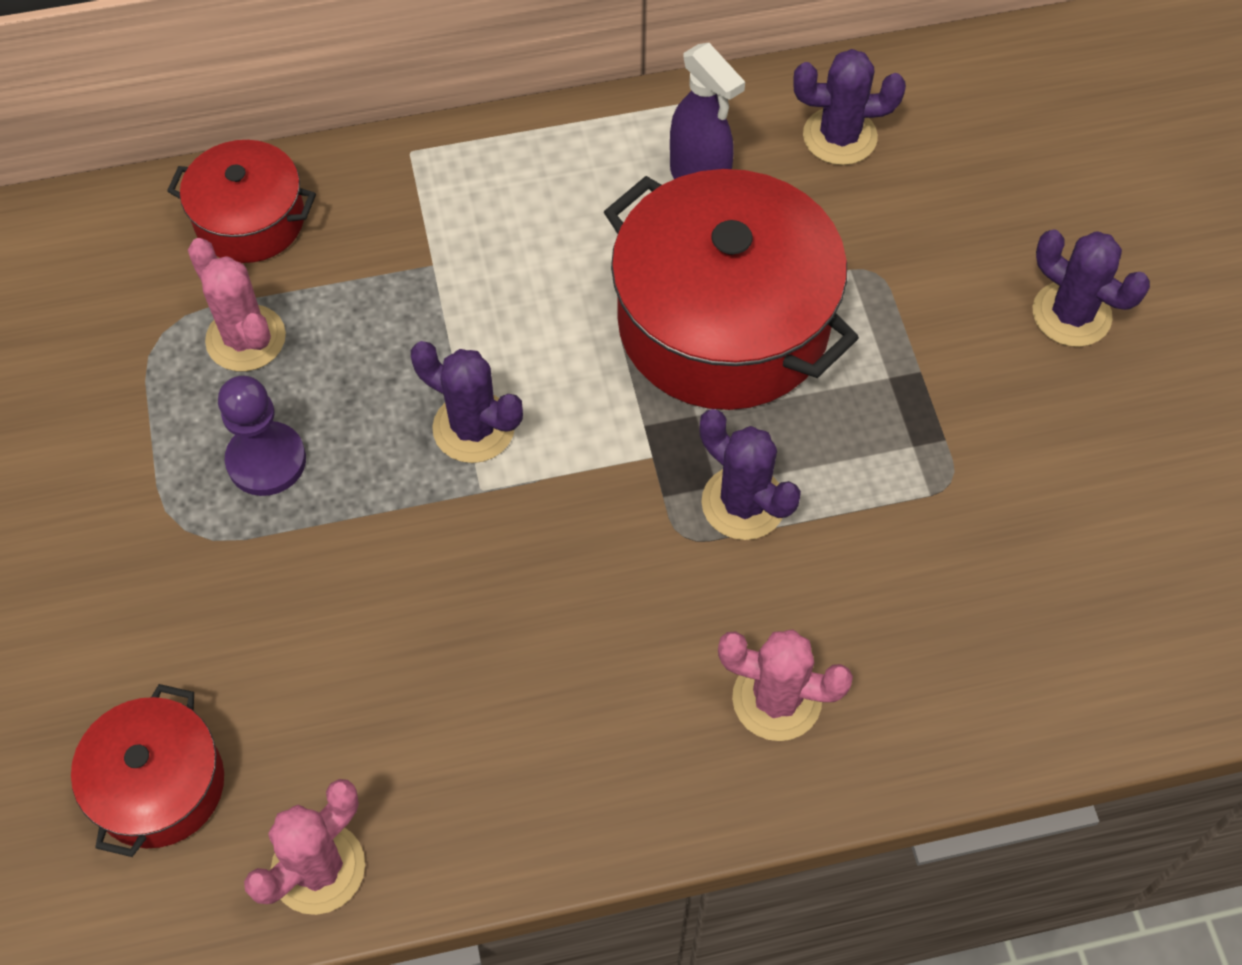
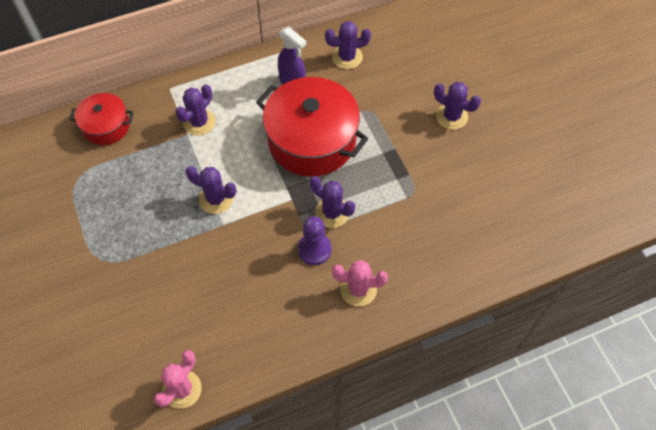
camera: 10 degrees left, 0 degrees up
red pot [71,684,224,857] -> none
pink cactus [188,238,286,371] -> none
purple pawn [218,376,306,496] -> purple pawn moved to [298,216,332,265]
none -> purple cactus [175,84,215,135]

